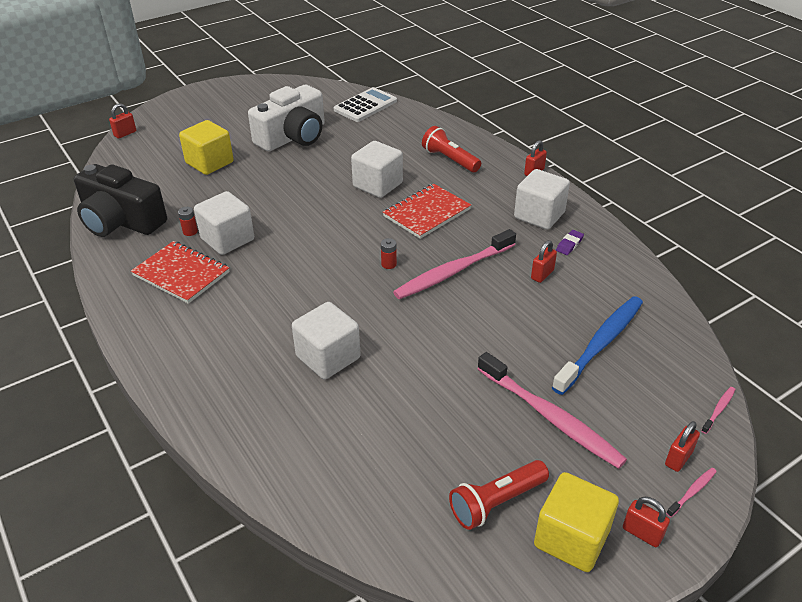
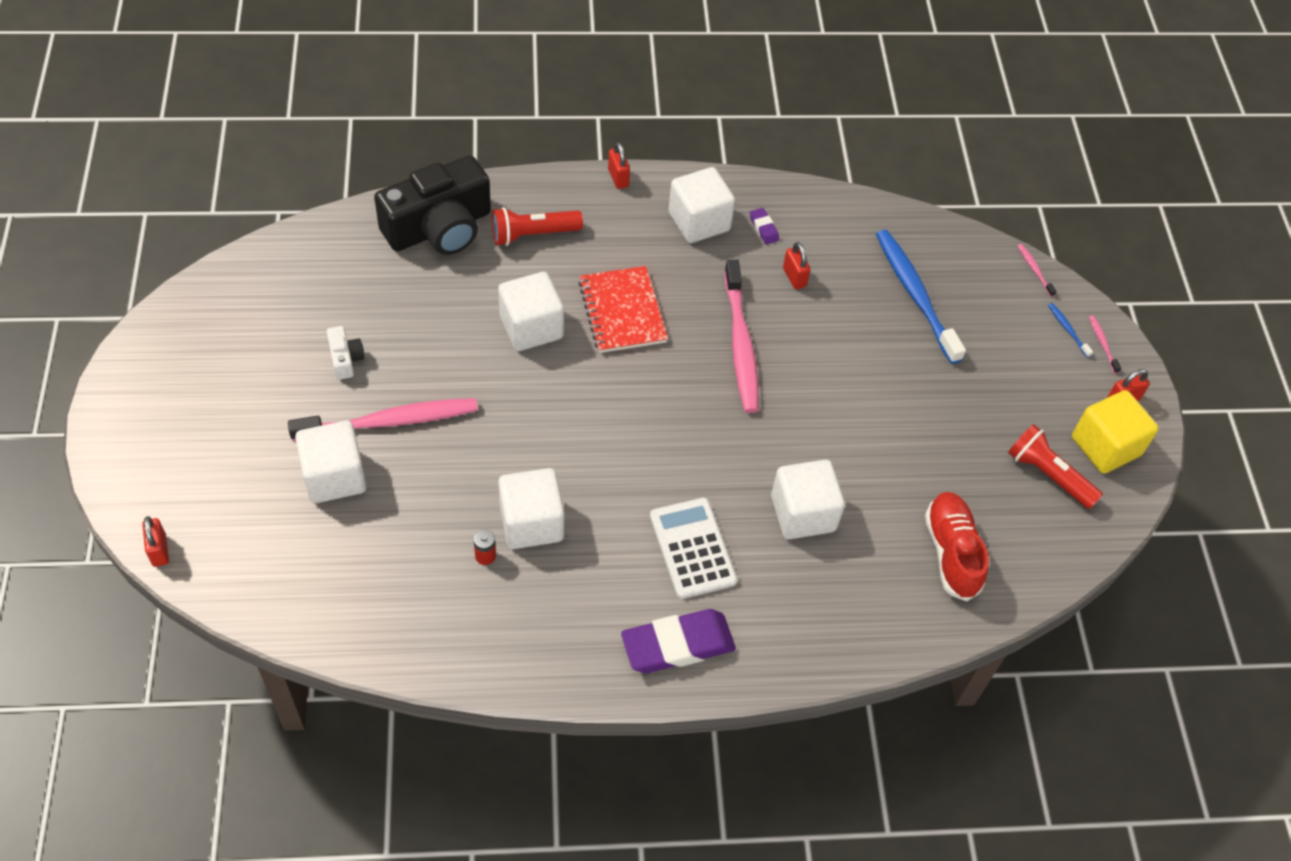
camera: 65 degrees left, 15 degrees up
black camera [74,164,167,237] -> black camera moved to [374,155,491,255]
red notebook [131,241,230,304] -> none
yellow cube [179,120,234,175] -> white cube [295,421,367,503]
white camera [248,84,325,151] -> white camera [327,326,364,380], size x0.42
white calculator [333,87,397,122] -> white calculator moved to [650,498,737,599]
red battery [381,238,397,269] -> none
red flashlight [449,460,549,530] -> red flashlight turned 135 degrees clockwise [1008,424,1103,509]
pink toothbrush [477,352,627,469] -> pink toothbrush moved to [288,398,478,442]
red padlock [665,421,700,472] -> blue toothbrush [1048,303,1093,358]
none -> purple eraser [621,609,736,673]
none -> red shoe [925,492,989,601]

